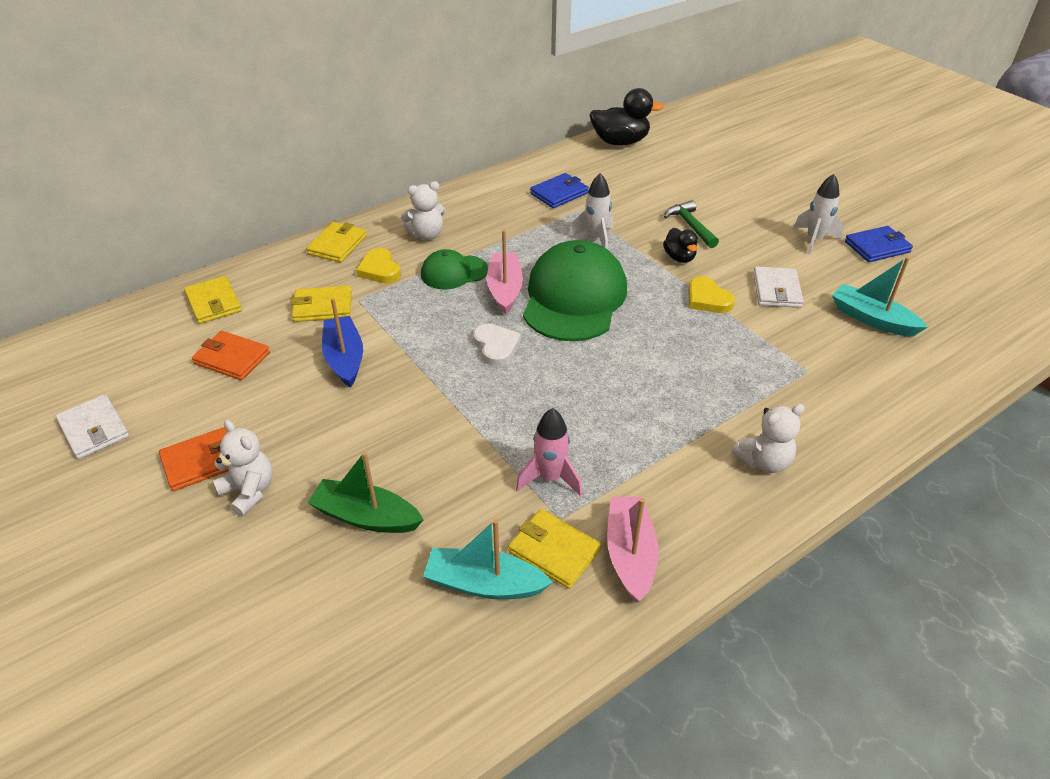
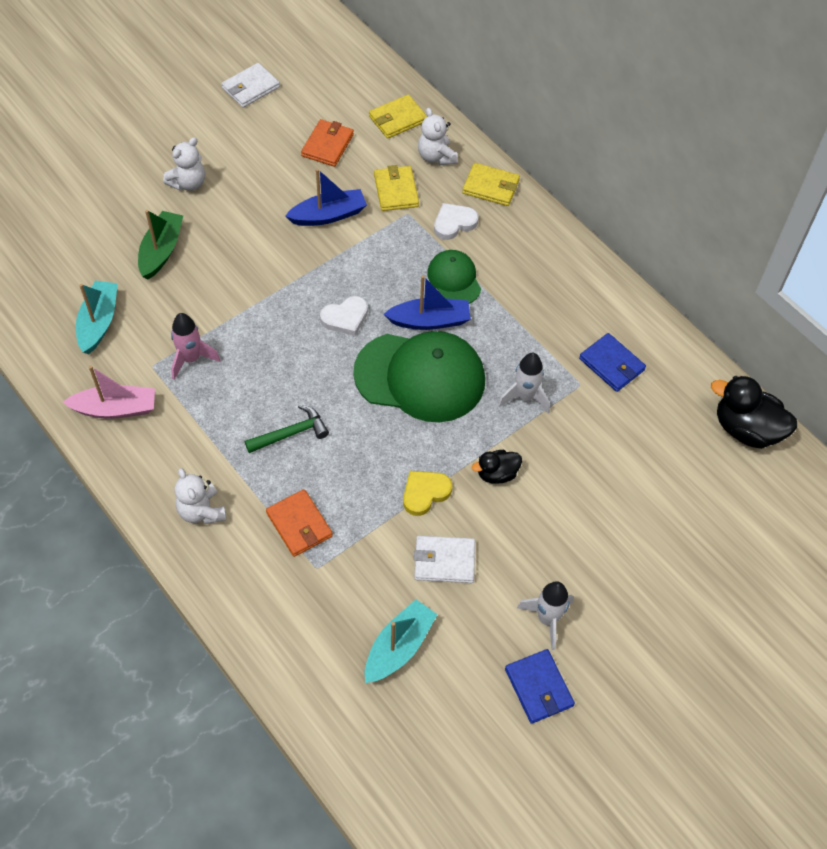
camera: 85 degrees right, 15 degrees up
orange wallet [159,427,229,491] -> orange wallet moved to [266,489,333,557]
yellow heart [356,248,401,283] -> white heart [434,203,478,240]
white teddy bear [401,181,446,240] -> white teddy bear moved to [418,108,458,165]
pink boat [487,230,523,315] -> blue boat [384,275,471,330]
yellow wallet [508,509,601,589] -> none
black duck [589,88,664,145] -> black duck turned 120 degrees clockwise [711,376,797,449]
green hammer [664,200,719,248] -> green hammer moved to [245,405,329,453]

